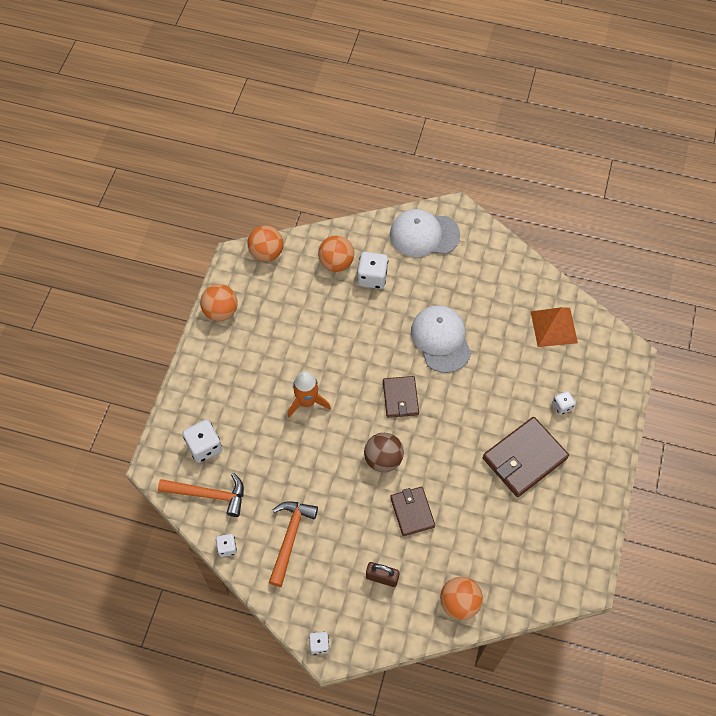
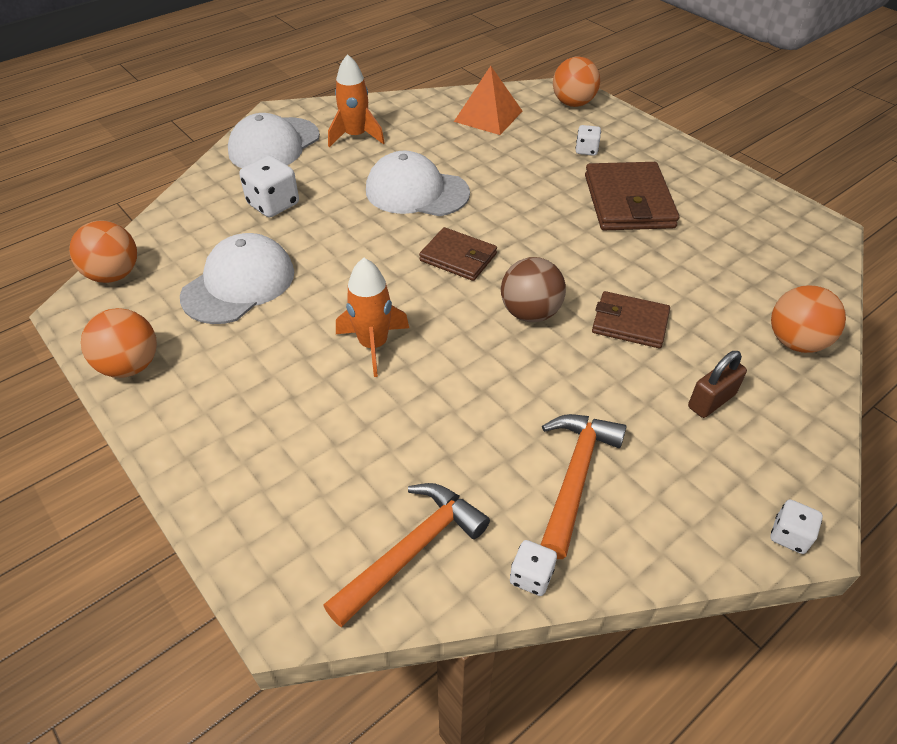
camera: 55 degrees left, 15 degrees down
white dice [183,420,222,463] -> none
orange hammer [269,501,318,587] -> orange hammer turned 60 degrees clockwise [540,414,627,559]
orange ball [318,236,354,272] -> orange ball moved to [553,56,600,107]
none -> white cap [180,233,294,324]
none -> orange rocket [328,54,385,147]

